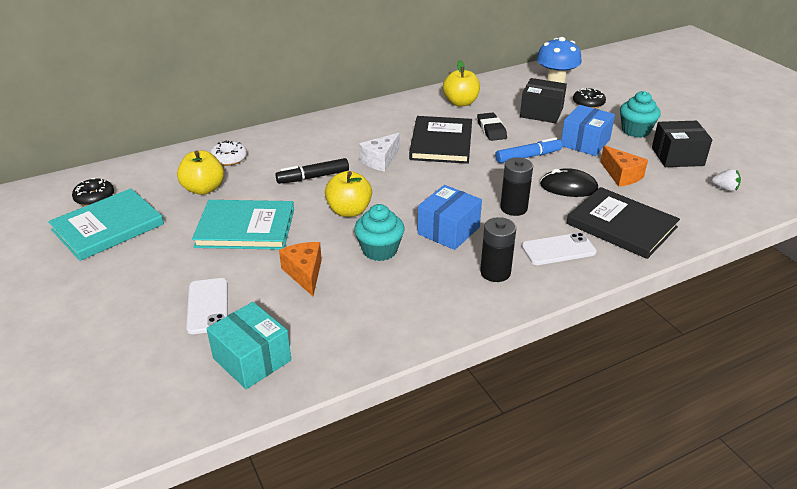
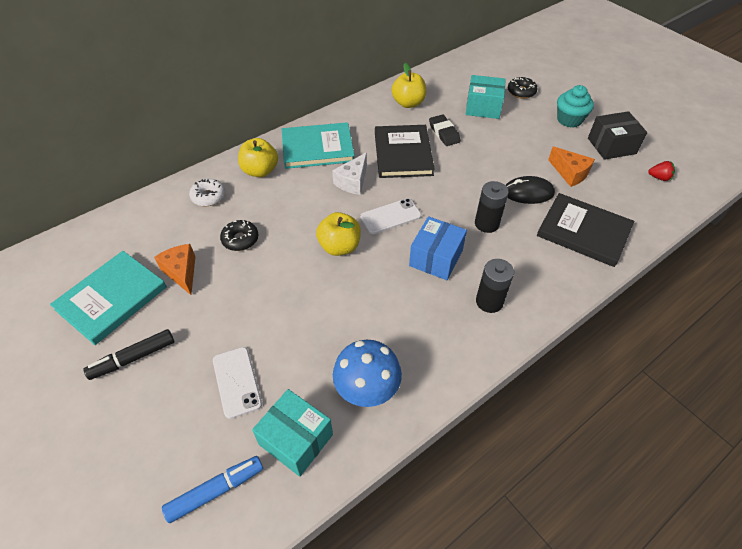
camera: 10 degrees left, 15 degrees up
black donut [72,178,114,206] -> black donut moved to [220,220,259,251]
yellow apple [177,150,224,195] -> yellow apple moved to [238,138,278,177]
turquoise book [192,200,294,250] -> turquoise book moved to [282,122,355,169]
black marker [275,158,349,184] -> black marker moved to [83,329,174,380]
orange cheese [279,242,322,296] -> orange cheese moved to [154,244,195,295]
turquoise cupcake [354,204,405,261] -> none
blue marker [495,138,562,163] -> blue marker moved to [162,456,263,523]
black box [520,78,567,123] -> turquoise box [466,75,506,119]
white phone [522,233,597,265] -> white phone moved to [360,198,421,234]
blue mushroom [536,37,582,83] -> blue mushroom moved to [333,340,402,407]
blue box [561,105,615,156] -> none
white strawberry [712,169,741,191] -> red strawberry [648,161,675,181]

